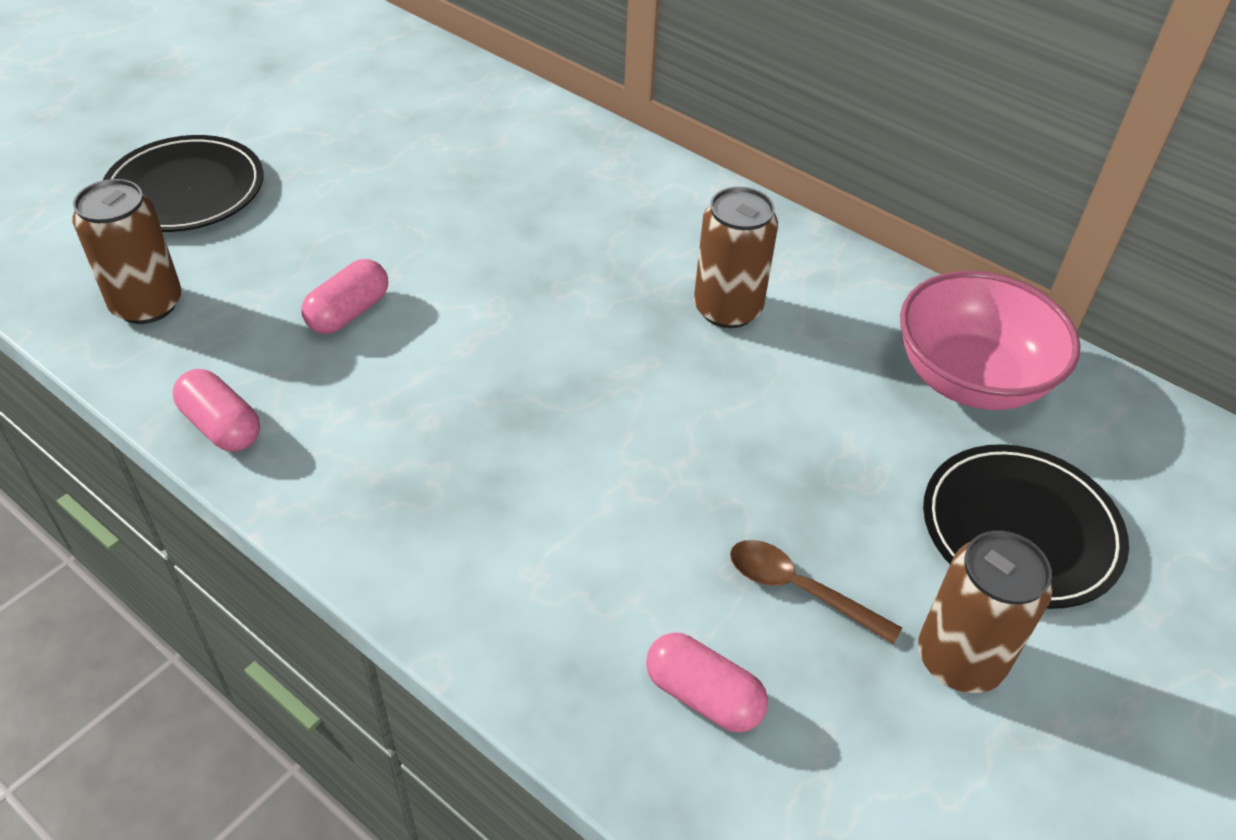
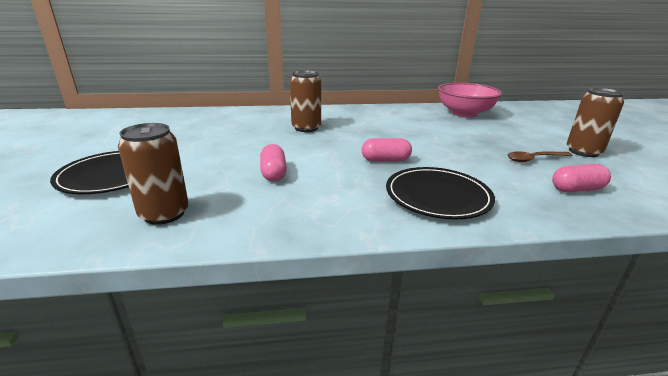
camera: 45 degrees left, 20 degrees down
pink capsule [173,369,260,452] -> pink capsule moved to [361,138,412,161]
brown can [694,187,778,328] -> brown can moved to [290,70,321,132]
black plate [923,444,1129,609] -> black plate moved to [386,167,495,220]

